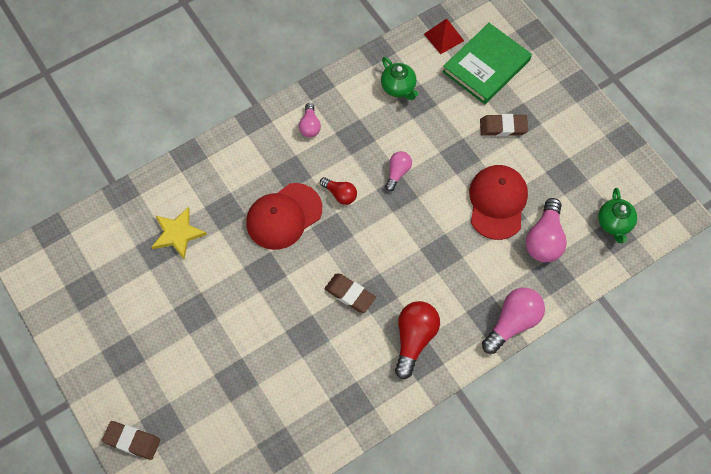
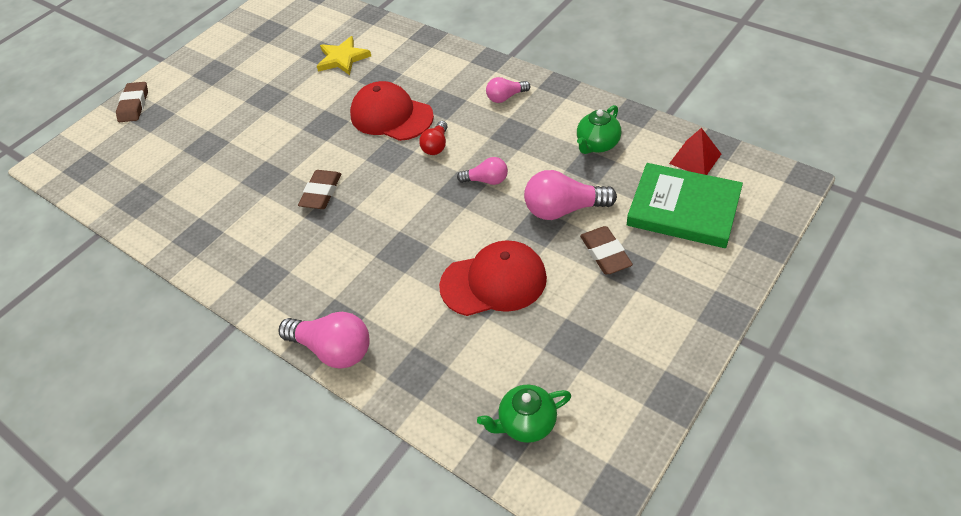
camera: 75 degrees right, 15 degrees down
red light bulb [395,301,440,379] -> none
pink light bulb [526,198,567,262] -> pink light bulb moved to [524,170,617,220]

